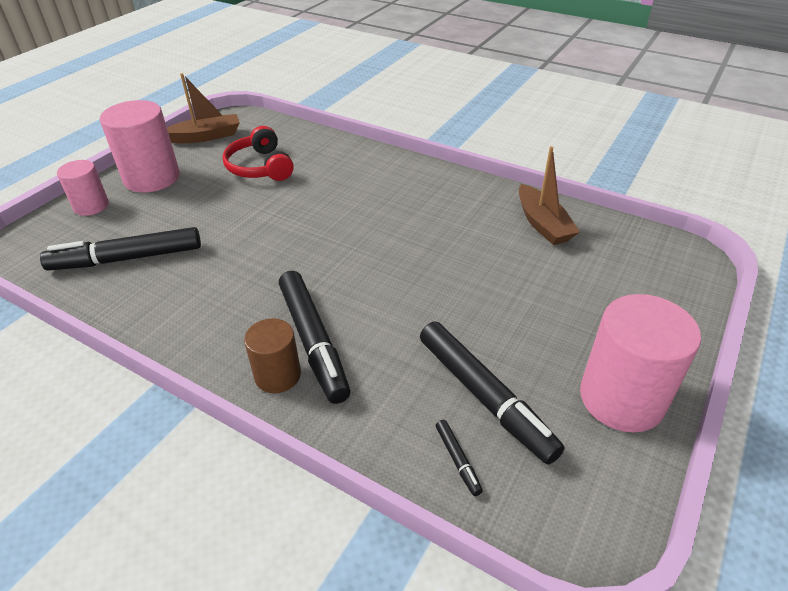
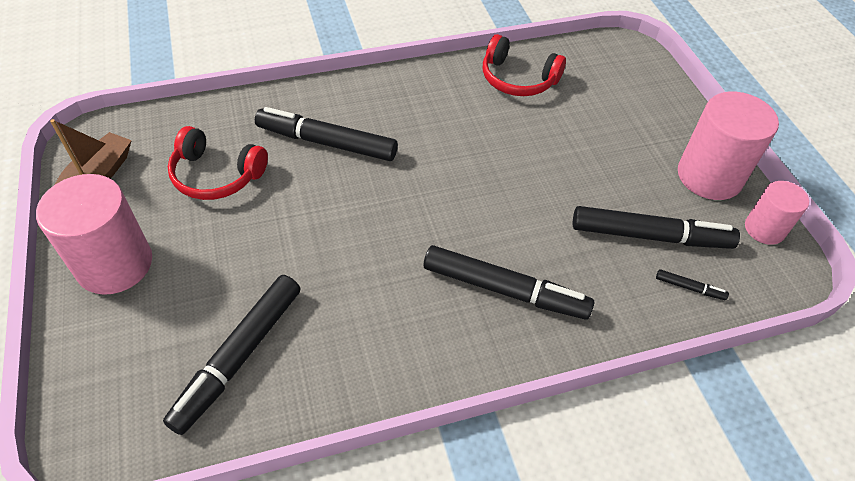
camera: 50 degrees left, 10 degrees up
pink cylinder [57,160,109,216] -> pink cylinder moved to [745,181,809,245]
brown cylinder [244,318,301,393] -> none
brown boat [519,146,580,245] -> red headphones [483,34,566,96]
none -> black marker [255,107,398,161]

